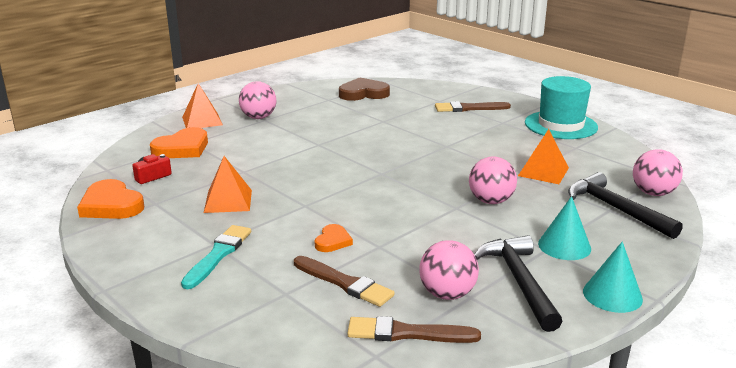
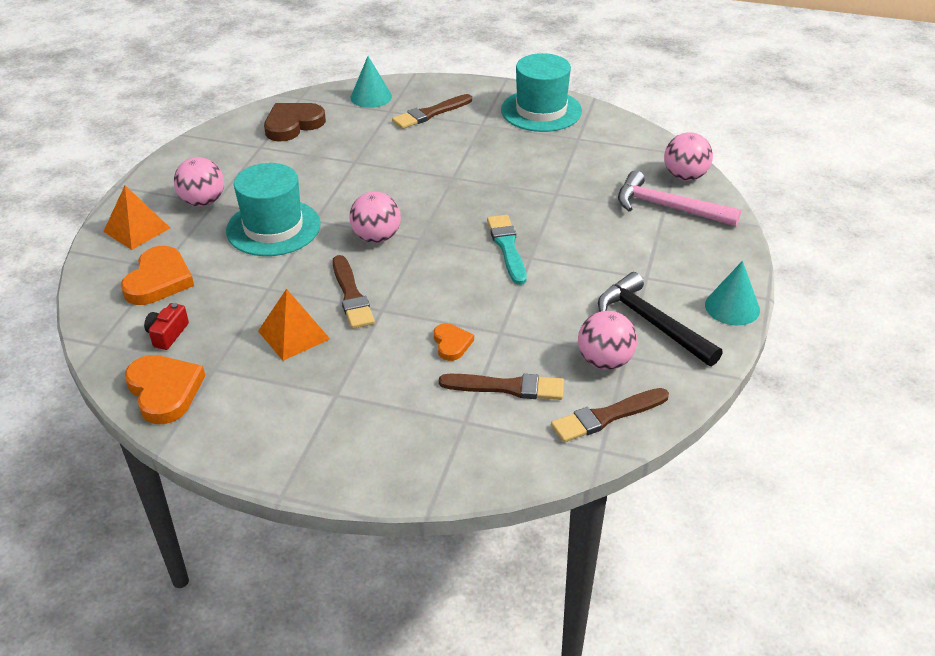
camera: 30 degrees left, 15 degrees up
orange heart [77,179,144,219] -> orange heart turned 135 degrees counterclockwise [125,355,205,424]
turquoise brush [181,225,251,289] -> turquoise brush moved to [487,215,527,285]
pink ball [469,157,517,204] -> pink ball moved to [349,191,401,243]
orange pyramid [518,129,569,184] -> none
turquoise cone [538,196,591,260] -> turquoise cone moved to [351,56,392,108]
black hammer [568,172,683,239] -> pink hammer [618,170,741,226]
none -> turquoise hat [226,163,321,256]
none -> brown brush [332,255,375,329]

